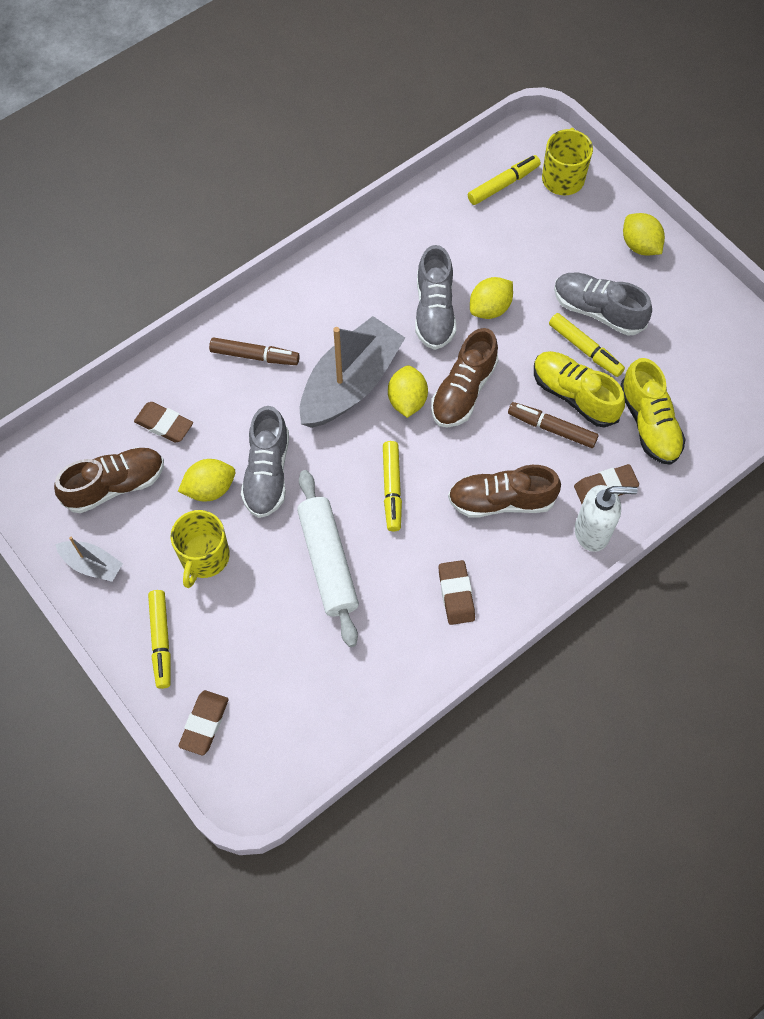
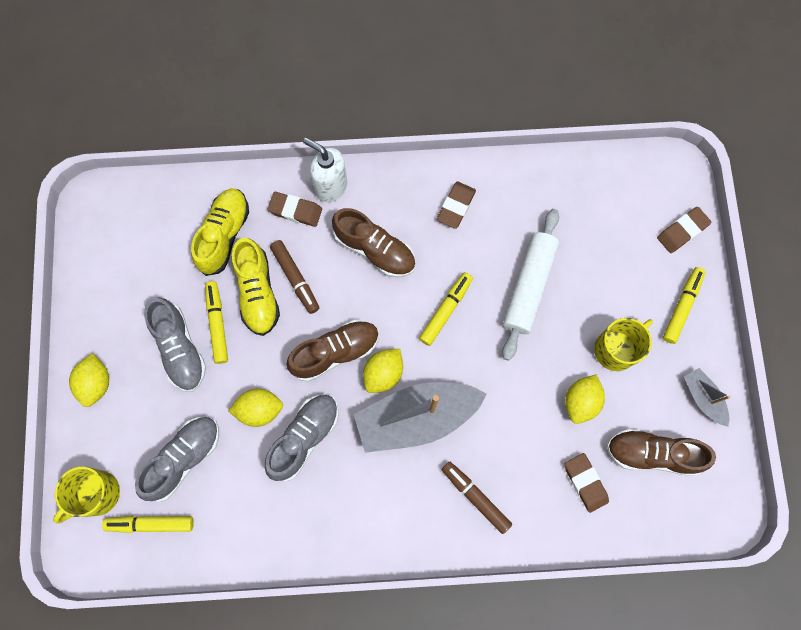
camera: 145 degrees left, 10 degrees up
yellow lemon [178,459,235,501] -> yellow lemon turned 75 degrees counterclockwise [565,375,605,424]
grey shoe [241,406,289,518] -> grey shoe moved to [135,417,219,502]

